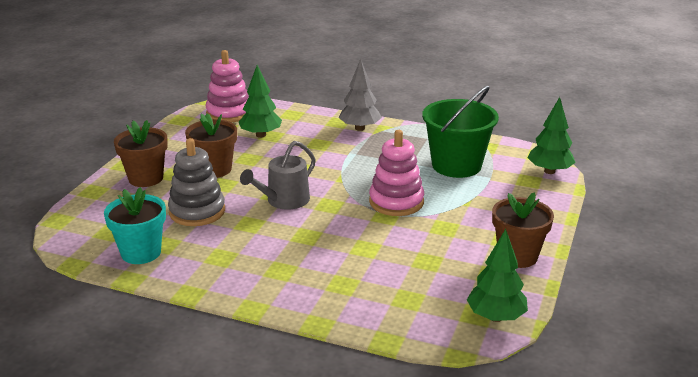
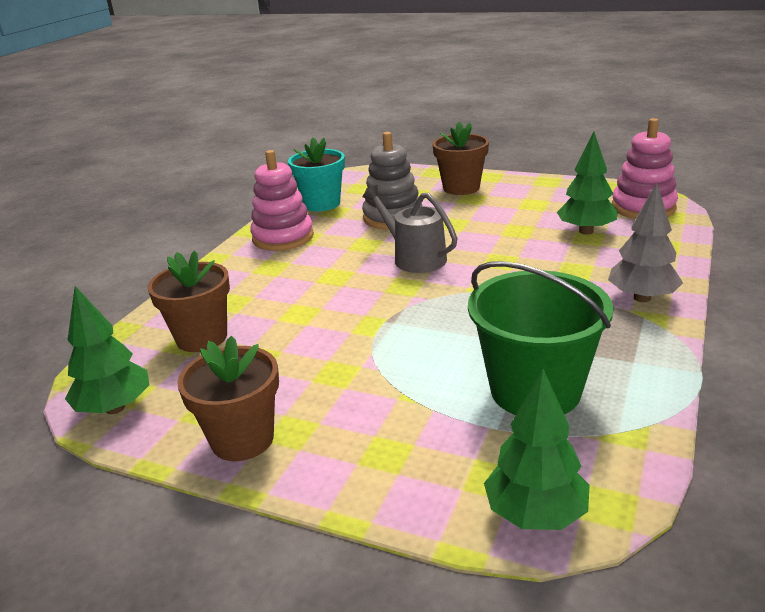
camera: 95 degrees right, 0 degrees up
brown flower pot [185,114,237,178] -> brown flower pot moved to [147,250,230,352]
pink stacking toy [369,130,424,216] -> pink stacking toy moved to [250,150,314,251]

